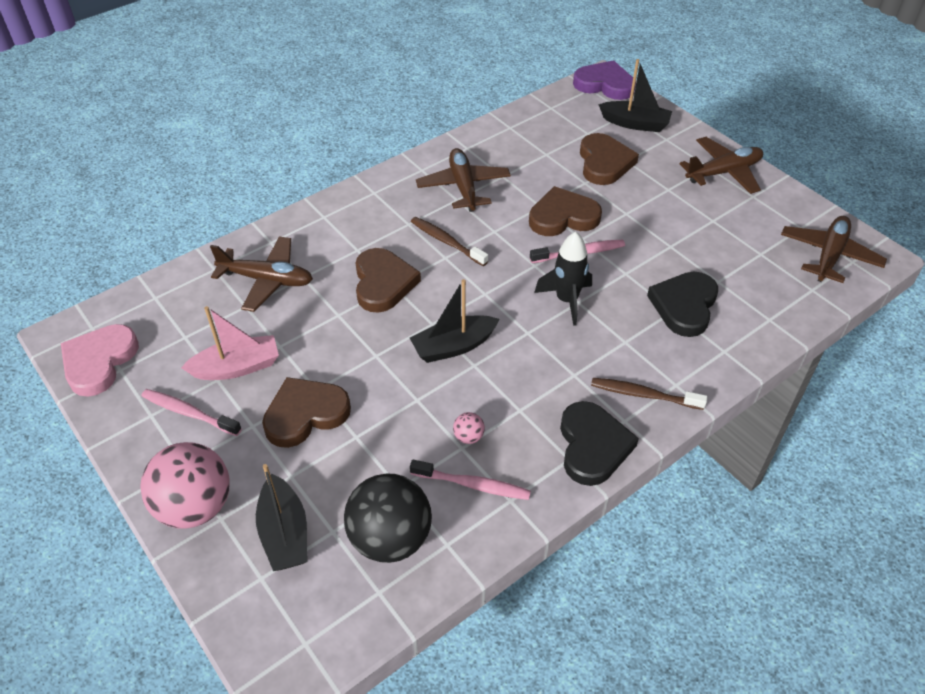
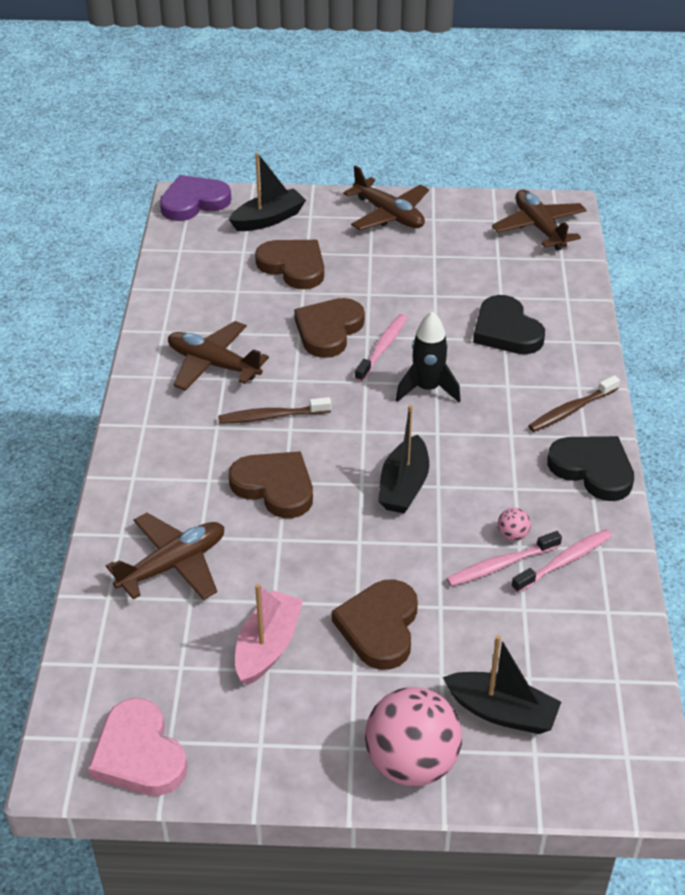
camera: 50 degrees left, 5 degrees down
pink toothbrush [142,389,242,436] -> pink toothbrush moved to [446,531,562,586]
black ball [344,474,432,563] -> none
brown plane [680,137,763,194] -> brown plane turned 120 degrees clockwise [343,165,429,230]

